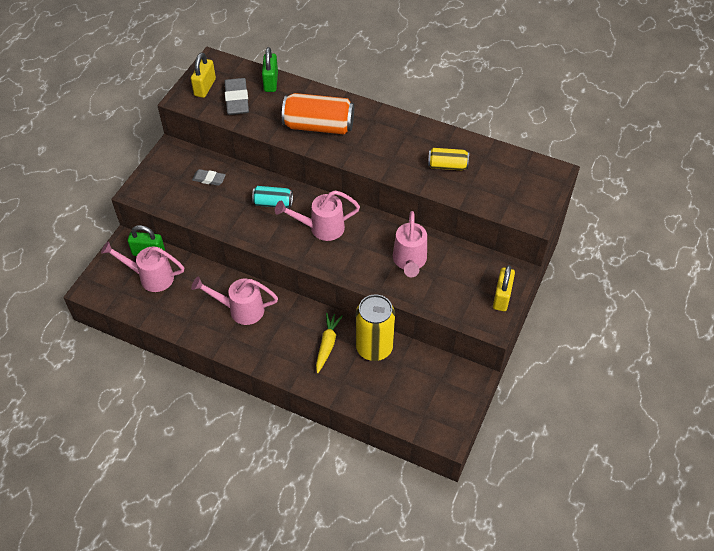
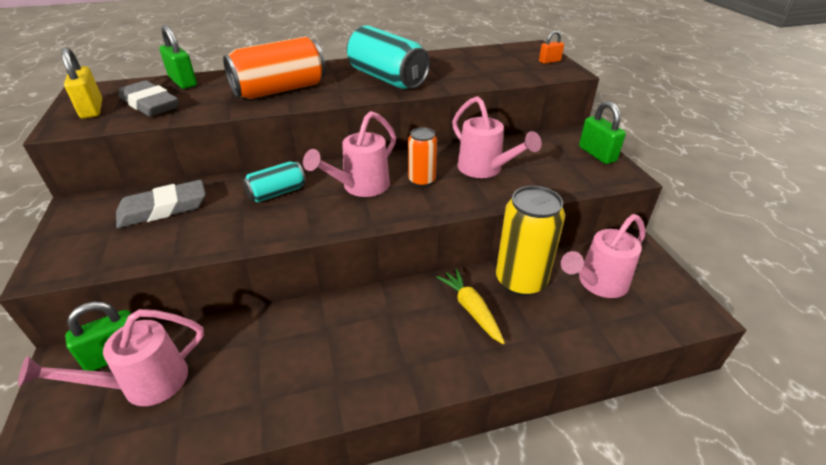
camera: 40 degrees left, 15 degrees down
pink watering can [191,277,278,325] -> pink watering can moved to [561,214,646,298]
grey eraser [192,169,226,186] -> grey eraser [116,180,206,228], size x1.69
yellow can [428,148,469,170] -> none
yellow padlock [493,265,515,311] -> green padlock [579,101,626,164]
none -> turquoise can [347,25,430,89]
none -> orange can [408,127,437,187]
none -> orange padlock [539,30,564,64]

